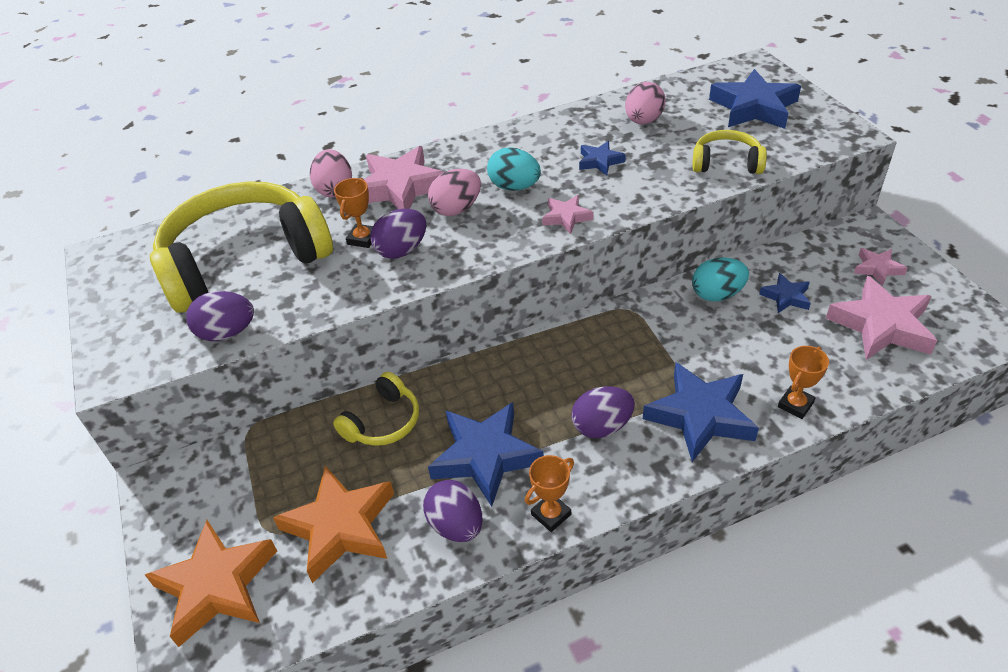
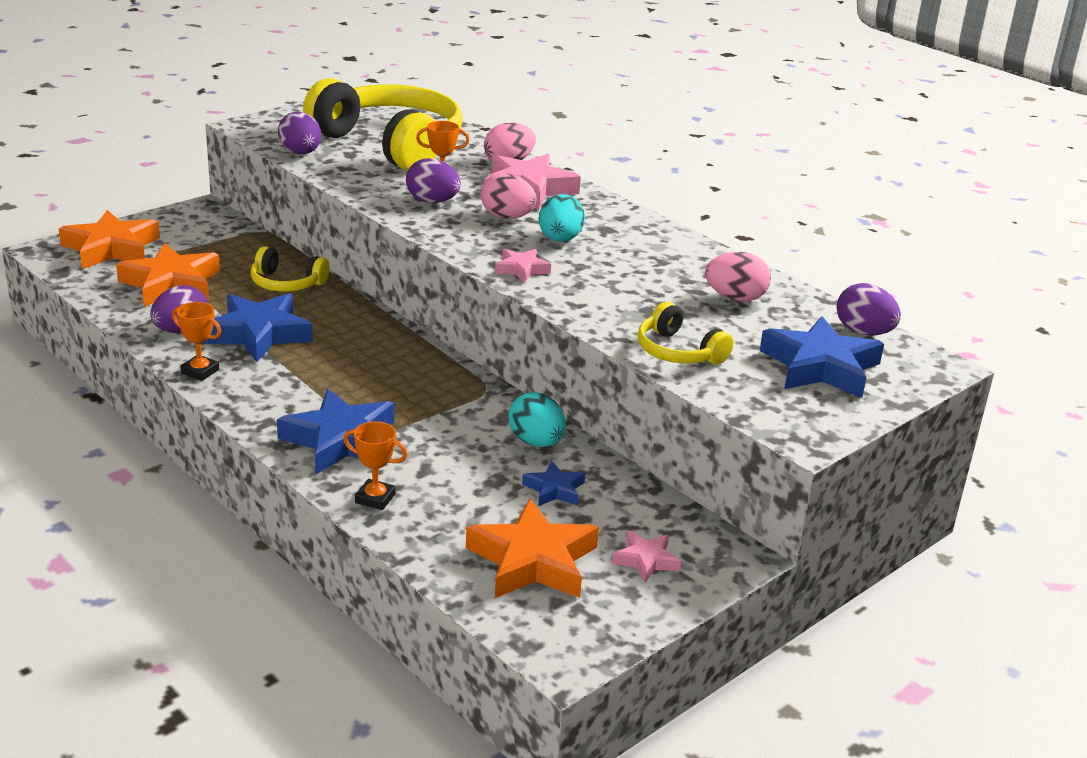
camera: 65 degrees right, 15 degrees down
purple egg [572,386,635,438] -> purple egg moved to [837,283,901,336]
blue star [579,141,626,175] -> none
yellow headphones [692,130,767,174] -> yellow headphones turned 150 degrees clockwise [638,302,734,365]
pink star [826,276,937,360] -> orange star [466,499,599,598]

